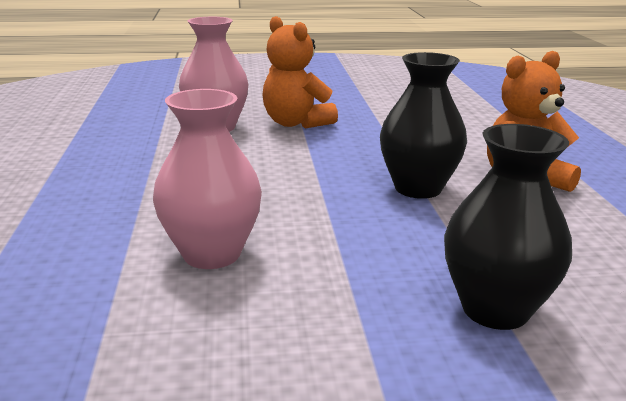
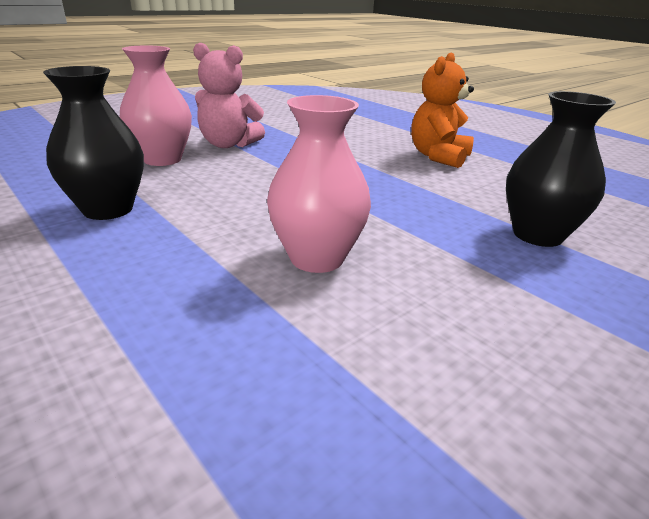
camera: 35 degrees left, 5 degrees up
orange teddy bear [262,16,338,128] -> pink teddy bear [193,43,265,148]
black vase [380,52,467,199] -> black vase moved to [43,66,144,220]

